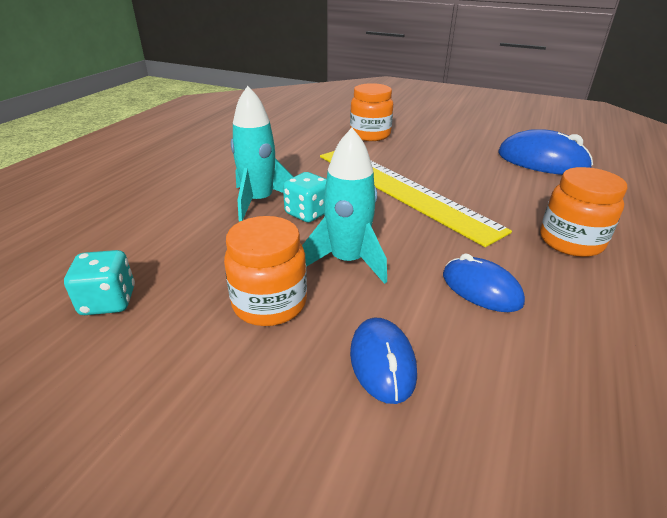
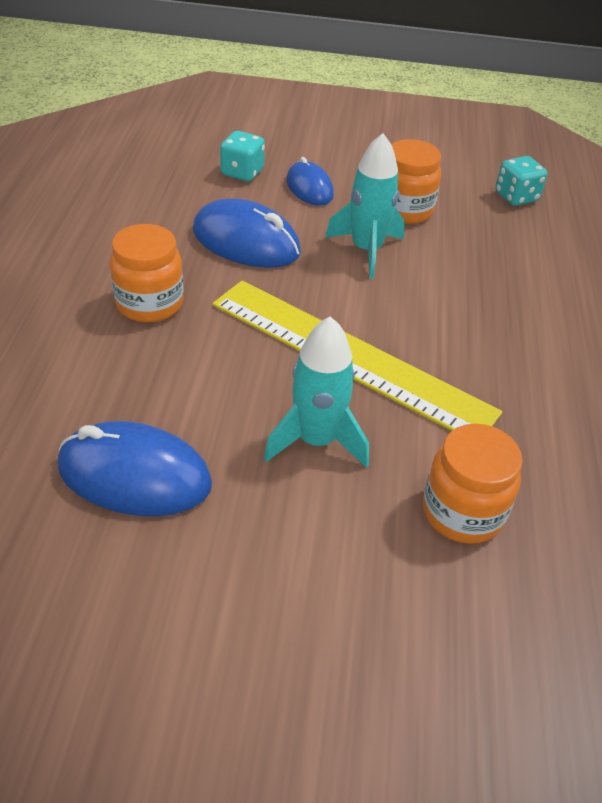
camera: 160 degrees right, 10 degrees up
turquoise rocket [231,86,293,221] -> turquoise rocket moved to [264,316,369,468]
turquoise dice [283,172,327,223] -> turquoise dice moved to [220,131,265,181]
blue mouse [443,253,525,312] -> blue mouse [193,198,301,268], size x1.60

